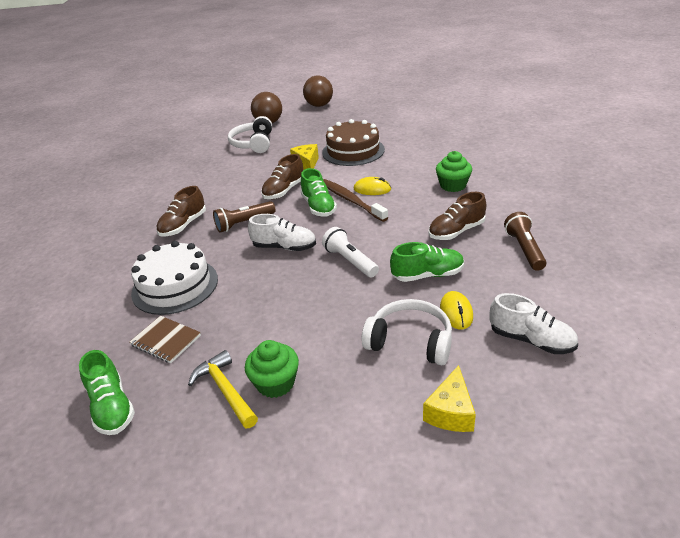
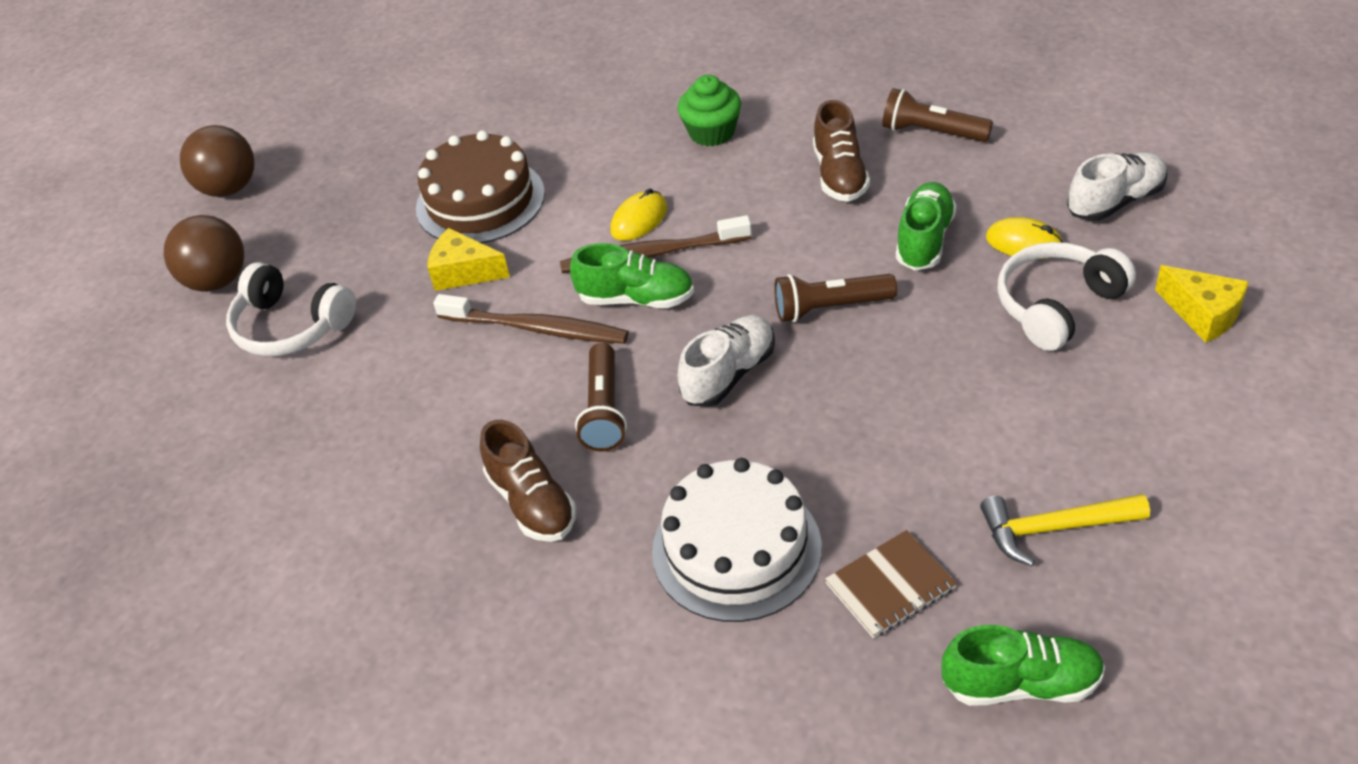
camera: 60 degrees left, 10 degrees up
green cupcake [245,340,299,398] -> none
brown shoe [261,154,303,199] -> brown toothbrush [433,294,629,344]
white flashlight [322,227,379,278] -> brown flashlight [774,274,897,322]

